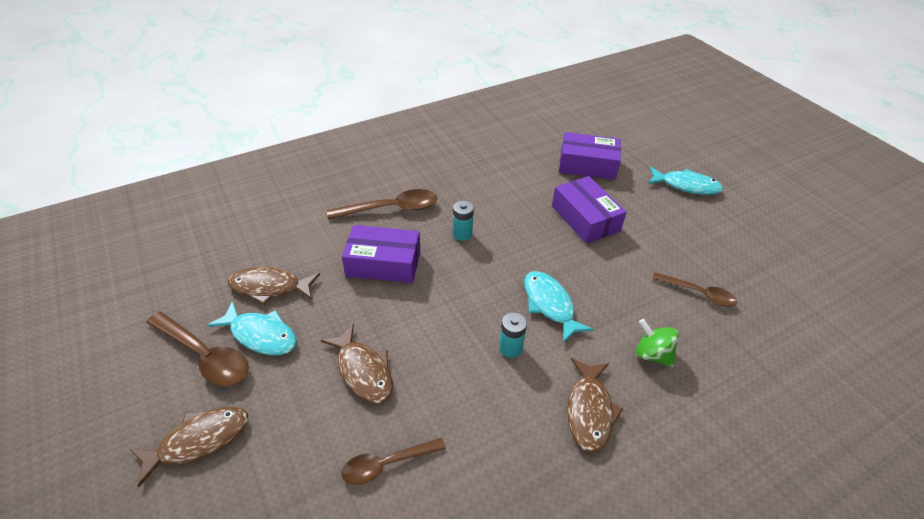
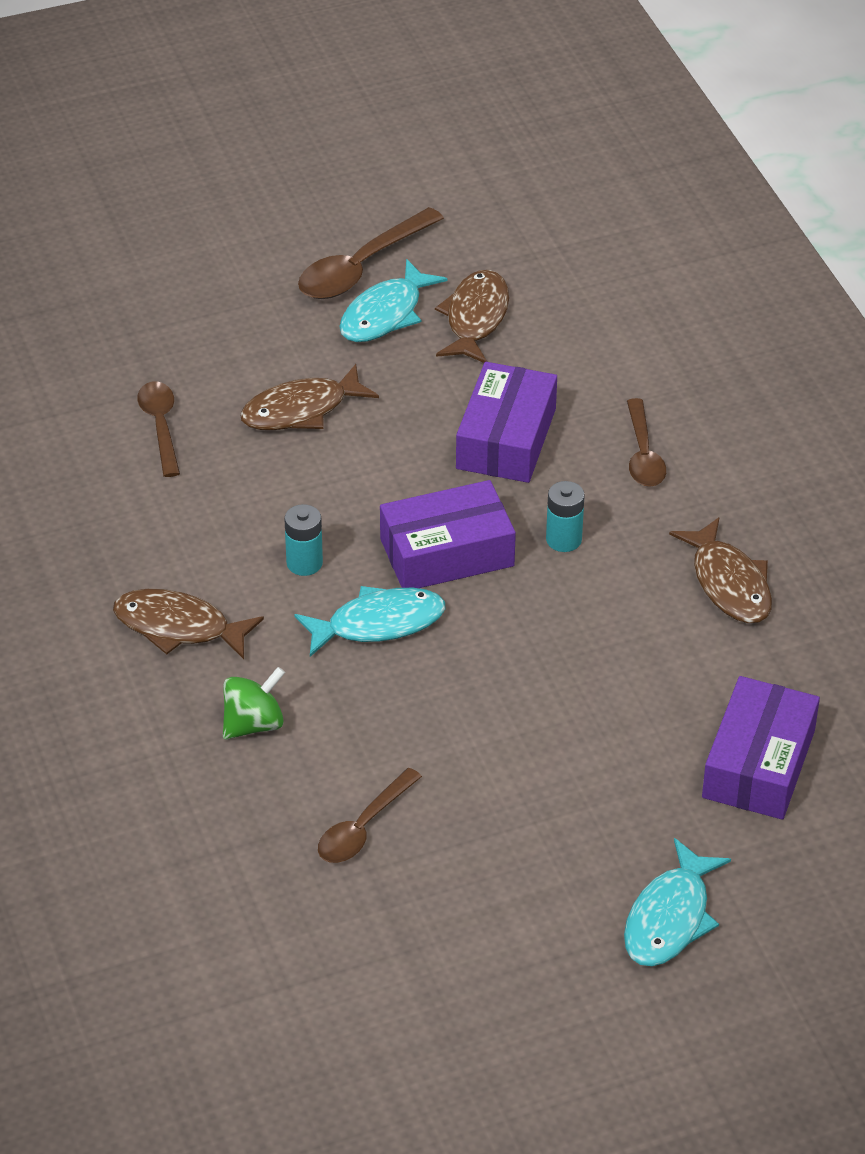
camera: 100 degrees right, 0 degrees up
brown fish [130,407,248,487] -> brown fish moved to [669,517,772,623]
brown spoon [327,189,437,220] -> brown spoon [627,398,666,487], size x0.66
purple box [552,176,627,244] -> purple box moved to [380,480,516,588]

